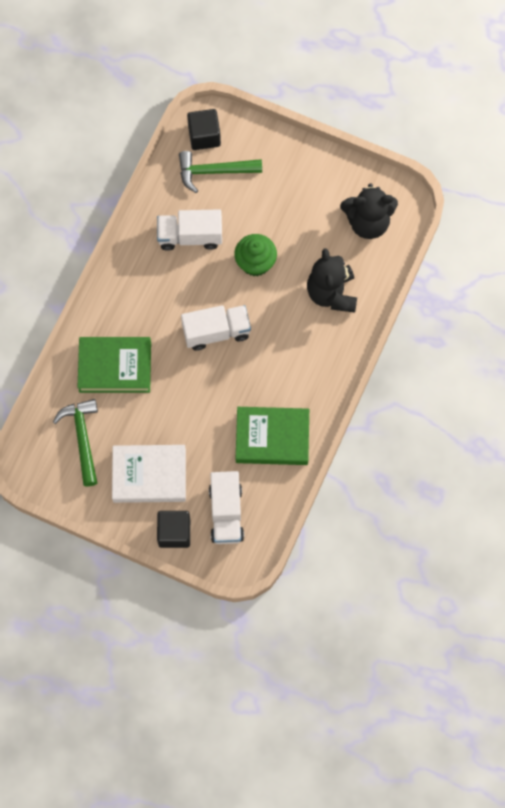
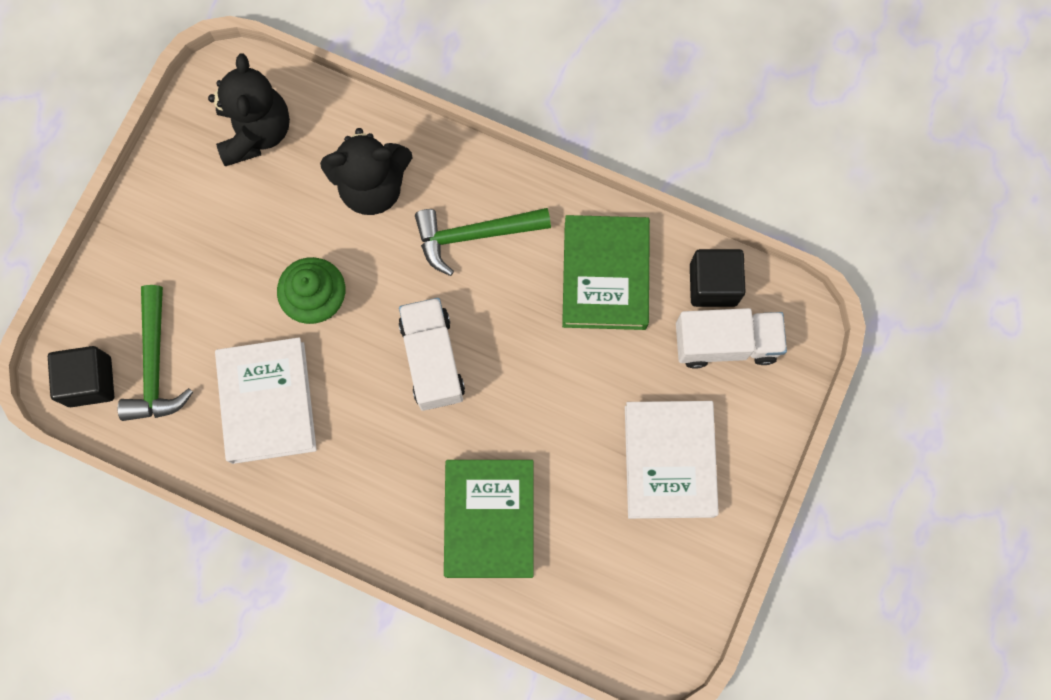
camera: 90 degrees left, 5 degrees up
green hammer [53,399,98,486] -> green hammer moved to [415,208,551,276]
white truck [157,209,222,251] -> white book [215,337,317,464]
black cube [157,511,190,548] -> black cube moved to [690,249,745,307]

